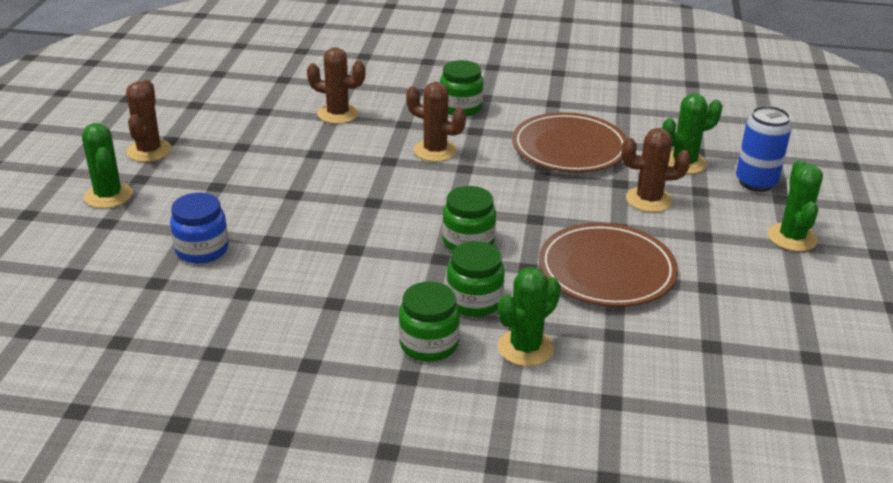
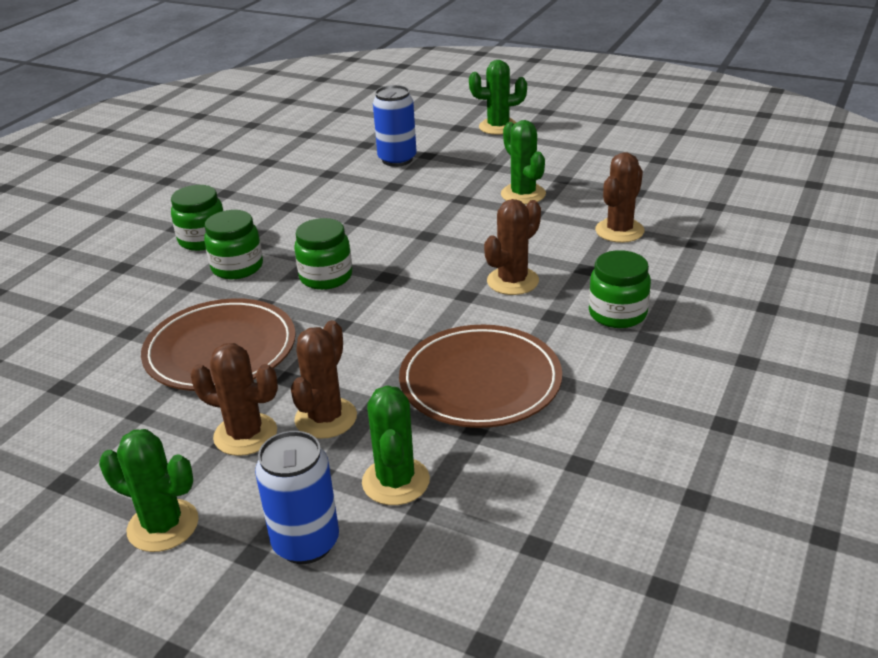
camera: 110 degrees right, 0 degrees up
brown cactus [126,80,172,162] -> brown cactus moved to [190,343,278,456]
blue jar [170,192,228,264] -> blue can [373,85,417,167]
green cactus [498,267,561,366] -> green cactus moved to [501,120,546,204]

